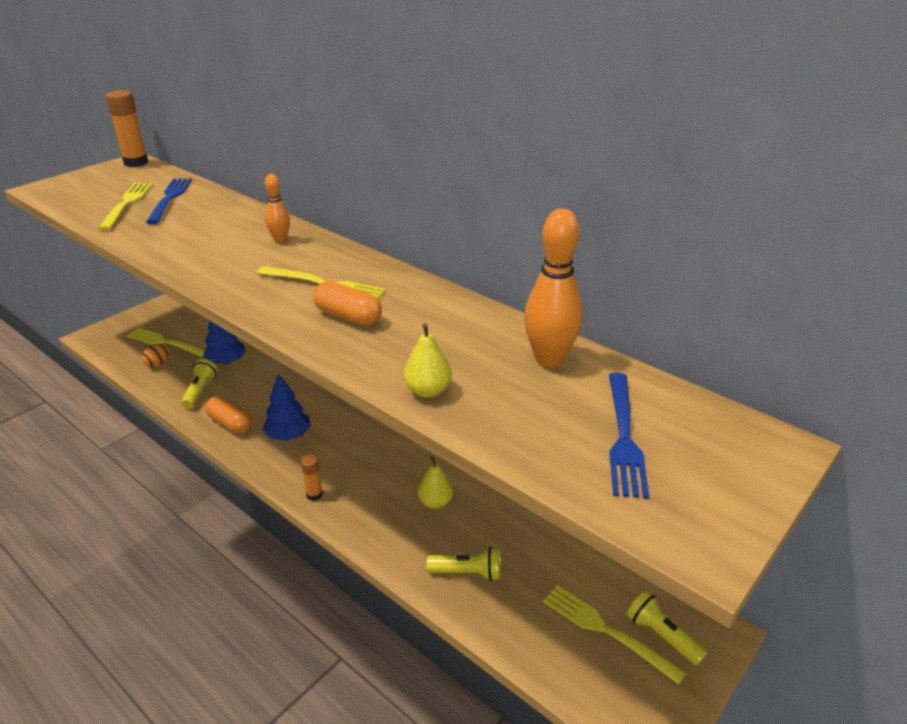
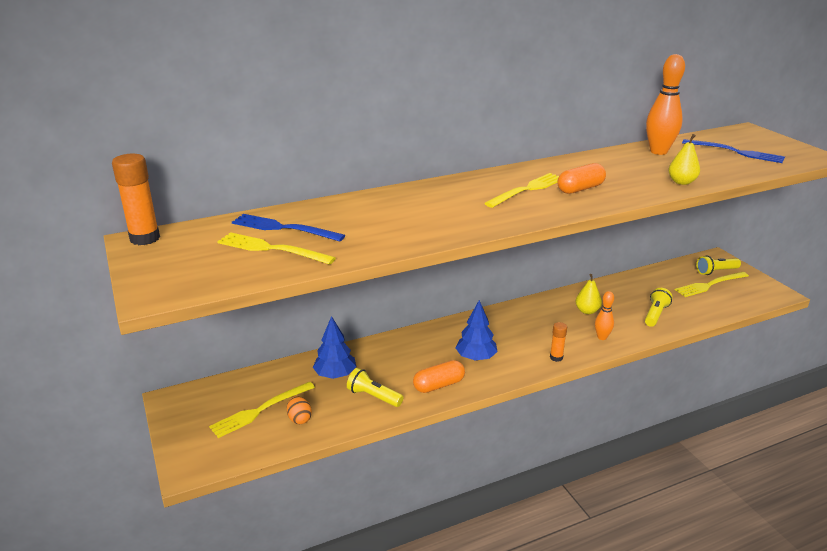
camera: 65 degrees left, 5 degrees down
orange bowling pin [265,174,290,243] -> orange bowling pin moved to [595,291,614,340]

